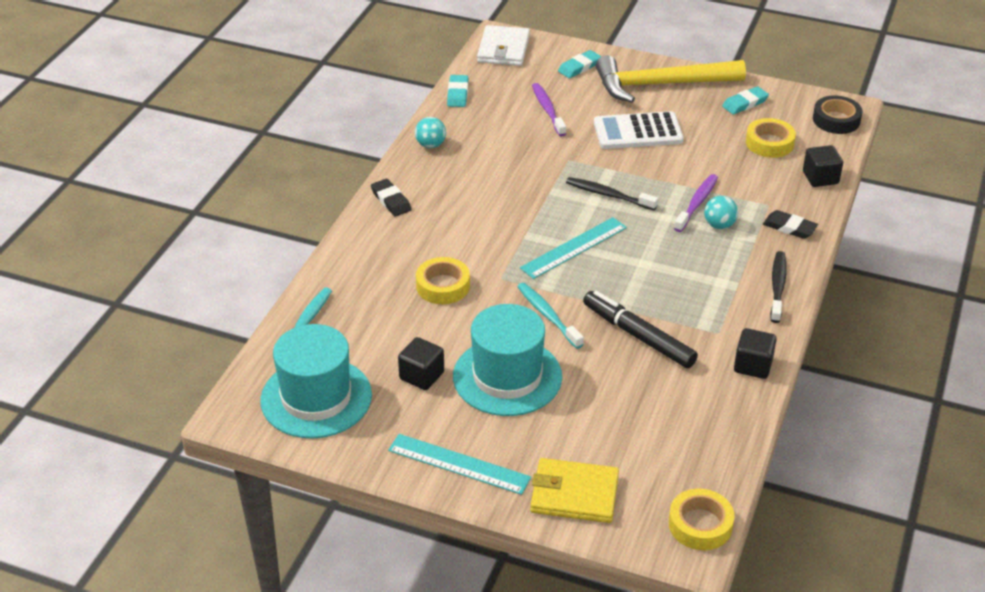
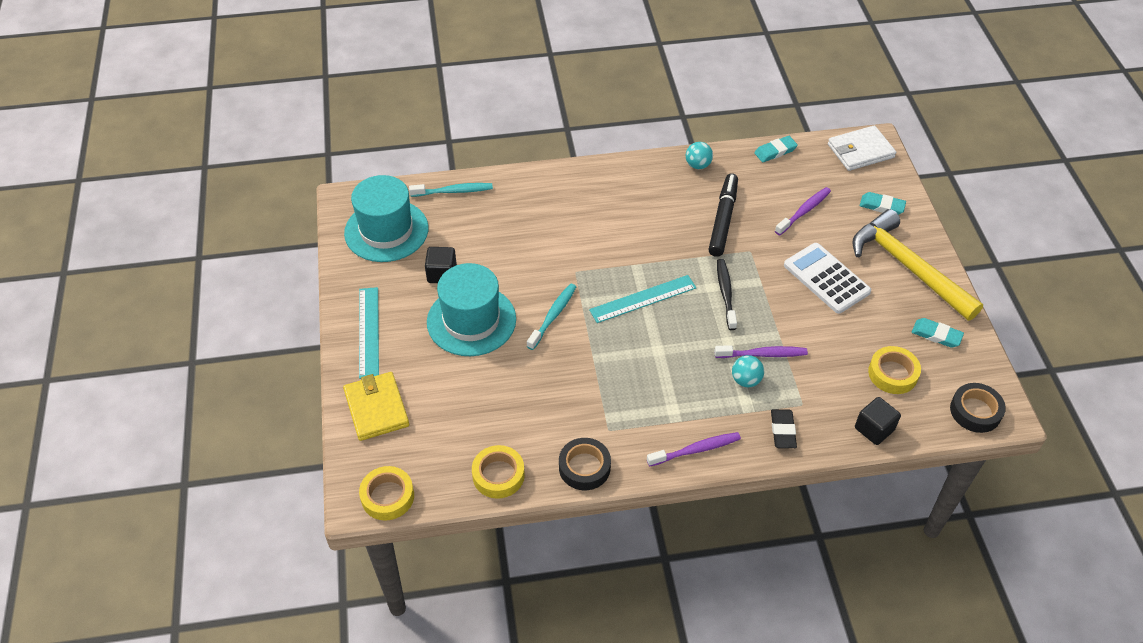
camera: 60 degrees right, 10 degrees up
black eraser [371,179,412,217] -> none
yellow tape [416,257,470,304] -> yellow tape moved to [472,445,525,499]
turquoise ruler [520,217,627,279] -> turquoise ruler turned 45 degrees counterclockwise [589,275,696,323]
black marker [583,291,698,368] -> black marker moved to [709,173,738,257]
black cube [734,328,777,379] -> black tape [559,438,611,490]
black toothbrush [770,251,786,323] -> purple toothbrush [647,432,741,467]

